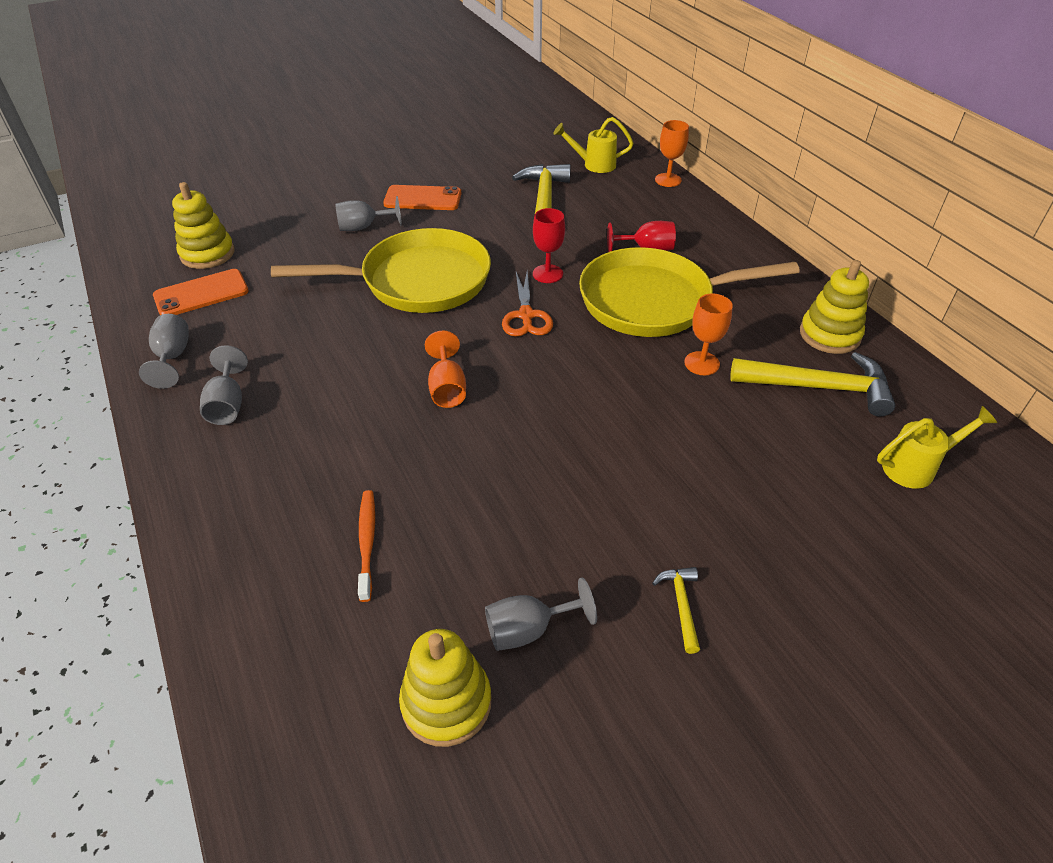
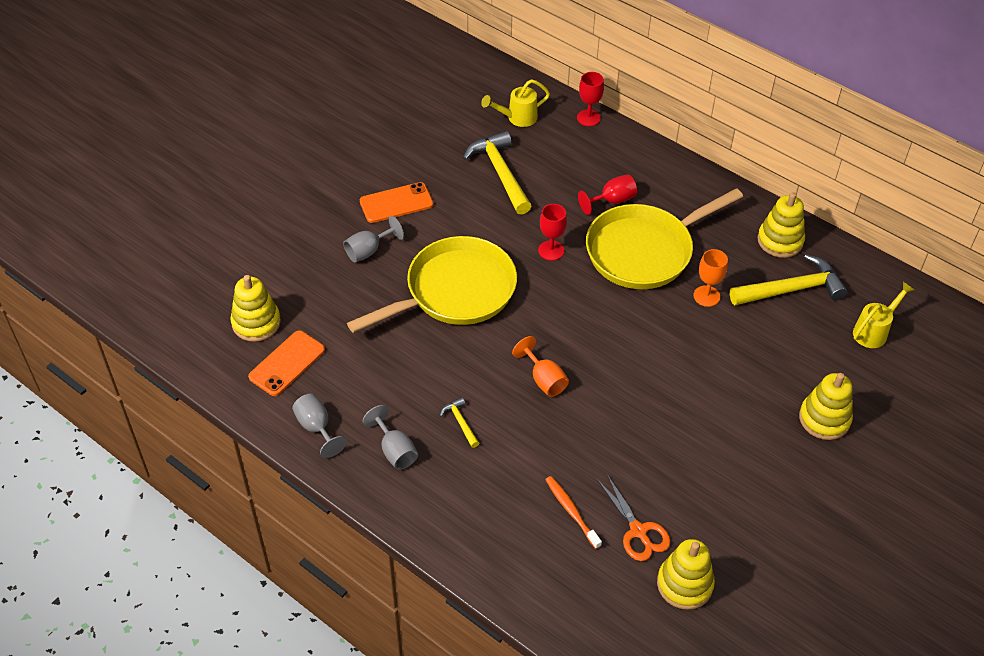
camera: 25 degrees left, 5 degrees up
grey goblet [485,578,597,651] -> none
orange scissors [502,271,553,337] -> orange scissors moved to [597,474,671,561]
yellow hammer [652,567,700,654] -> yellow hammer moved to [439,397,479,448]
orange goblet [655,120,689,187] -> red goblet [577,72,604,126]
none -> yellow stacking toy [799,373,853,440]

